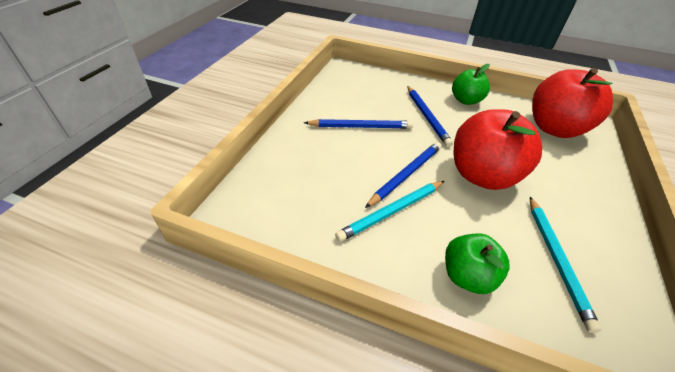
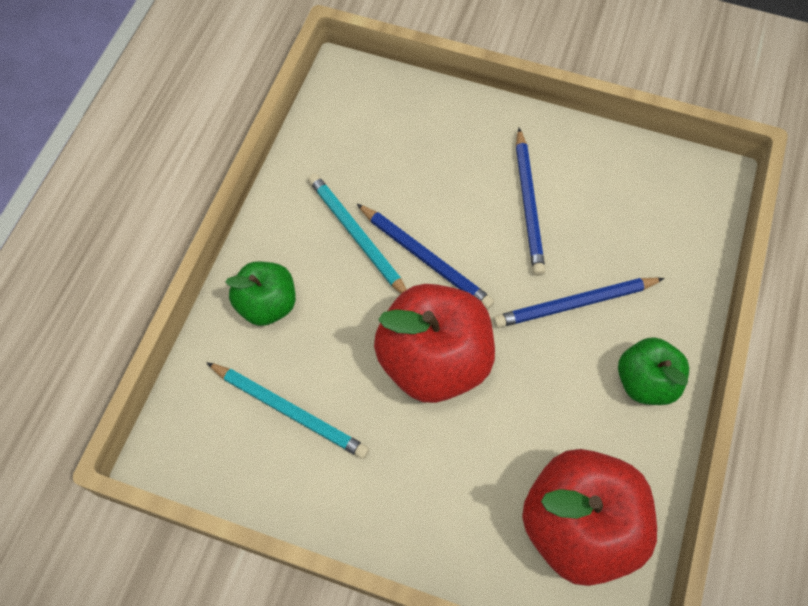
camera: 90 degrees right, 20 degrees up
turquoise pencil [530,197,602,333] -> turquoise pencil turned 150 degrees counterclockwise [206,362,369,459]

